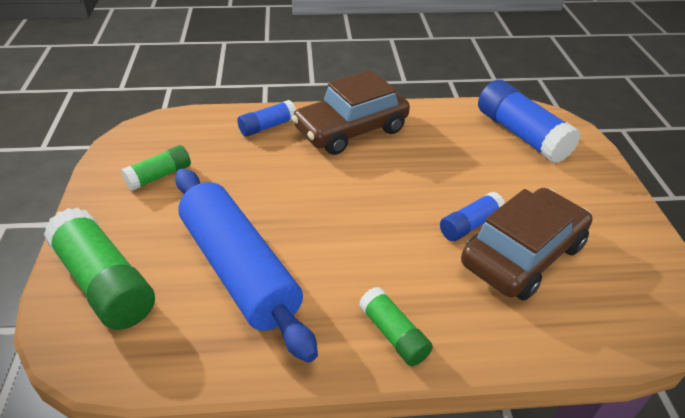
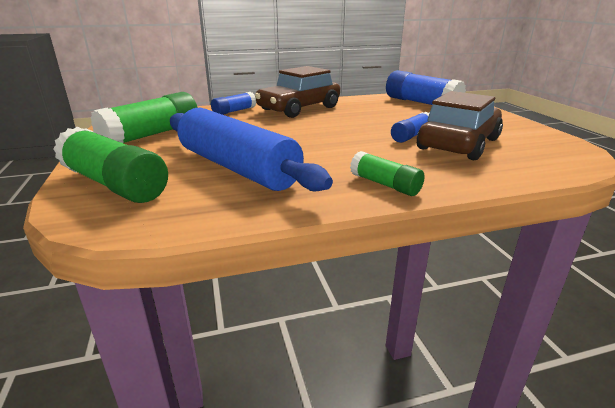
camera: 10 degrees left, 15 degrees down
green glue stick [121,145,191,191] -> green glue stick [91,92,198,143], size x1.80

